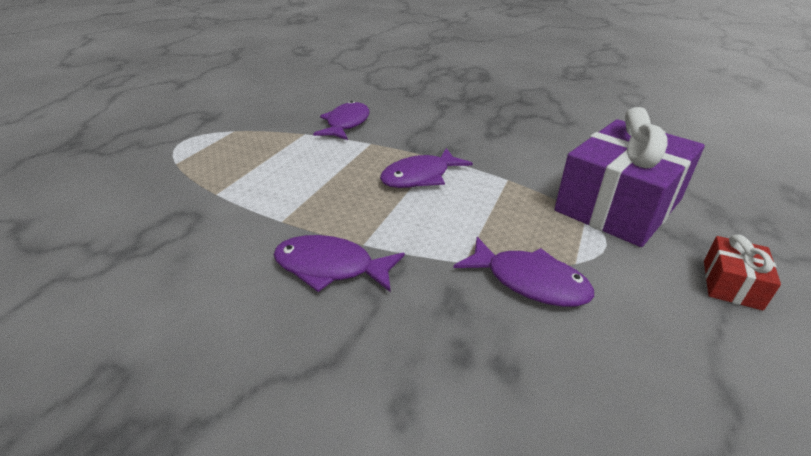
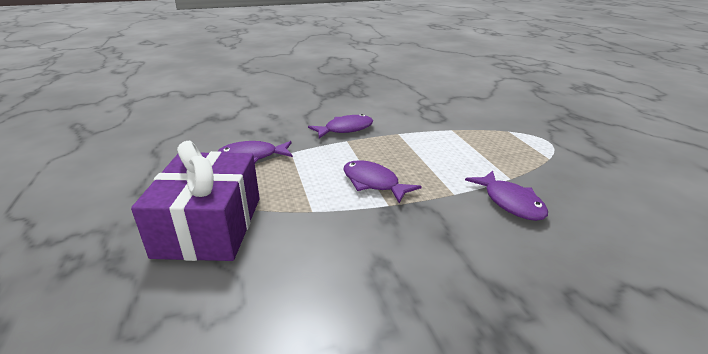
camera: 140 degrees right, 5 degrees down
purple fish [380,148,473,188] -> purple fish turned 60 degrees counterclockwise [343,160,422,203]
red gift [704,234,781,311] -> none

